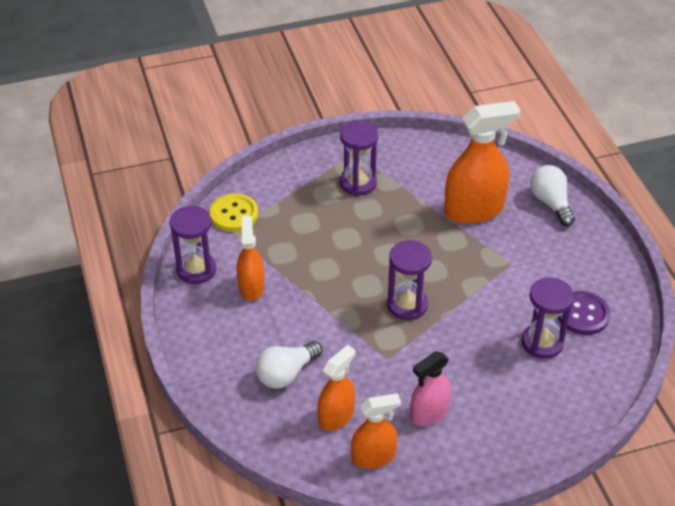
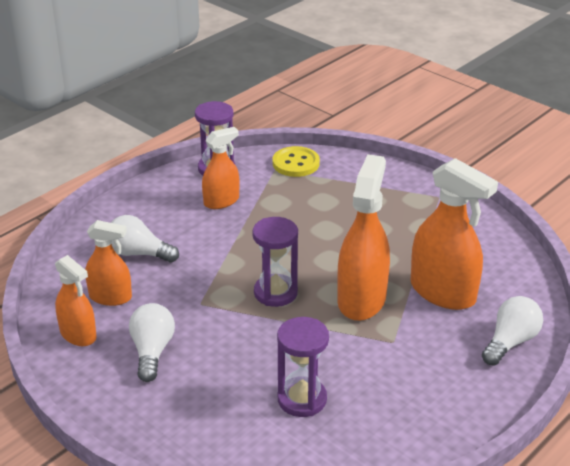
camera: 60 degrees right, 10 degrees down
purple hourglass [340,121,378,196] -> none
pink spray bottle [410,351,451,426] -> white light bulb [129,303,175,382]
purple button [558,291,610,335] -> none
none -> orange spray bottle [338,154,390,321]

